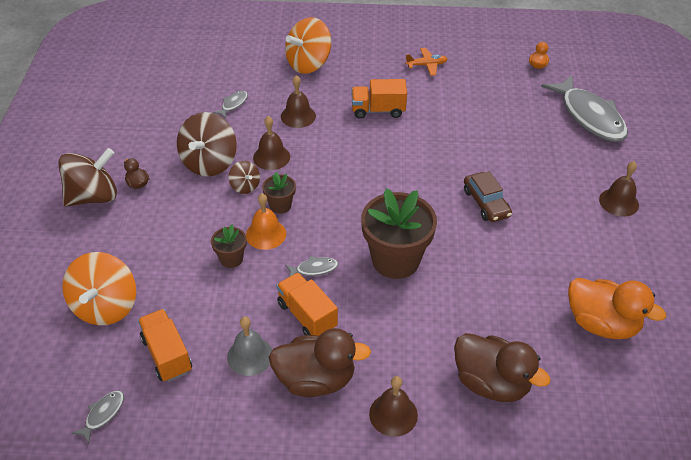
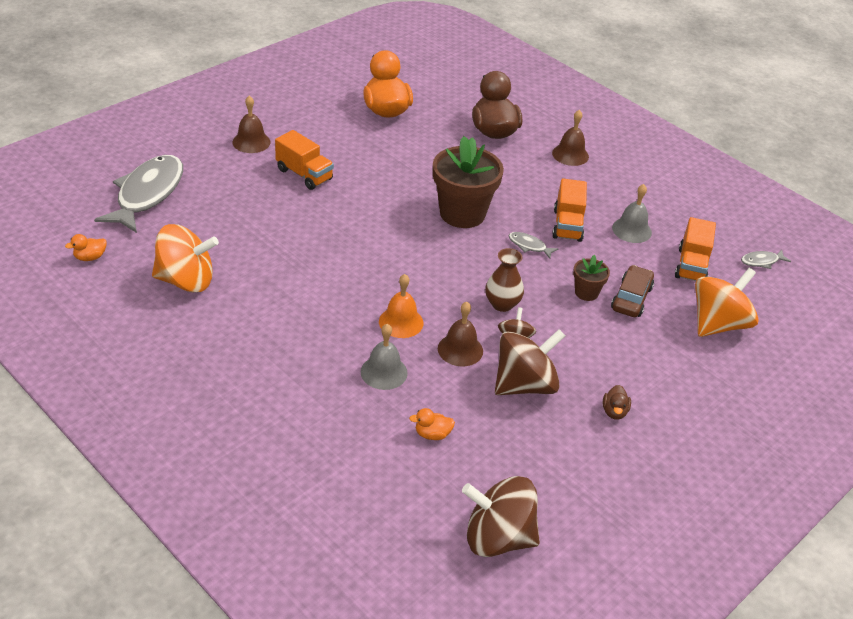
camera: 140 degrees left, 5 degrees down
brown spinning top [58,148,117,207] -> brown spinning top moved to [462,476,540,557]
grey fish [213,91,248,119] -> orange duck [409,408,455,440]
orange bell [246,193,286,250] -> orange bell moved to [379,274,423,338]
brown flower pot [262,172,296,214] -> brown vase [485,248,524,312]
brown duck [269,328,371,397] -> none
brown bell [281,75,316,128] -> grey bell [361,324,408,390]
orange spinning top [285,17,331,74] -> orange spinning top moved to [152,224,219,292]
orange truck [351,79,407,119] -> orange truck moved to [275,130,334,190]
orange plane [405,48,447,76] -> none
brown car [464,171,512,222] -> brown car moved to [611,265,654,317]

